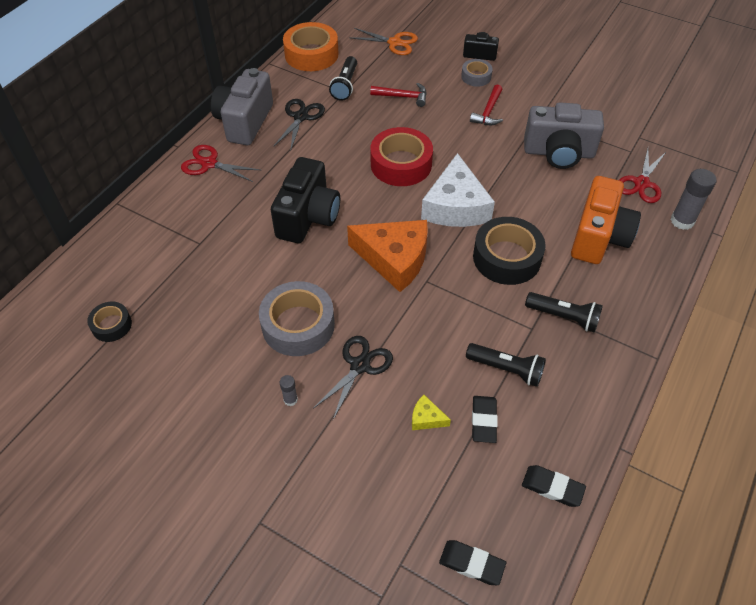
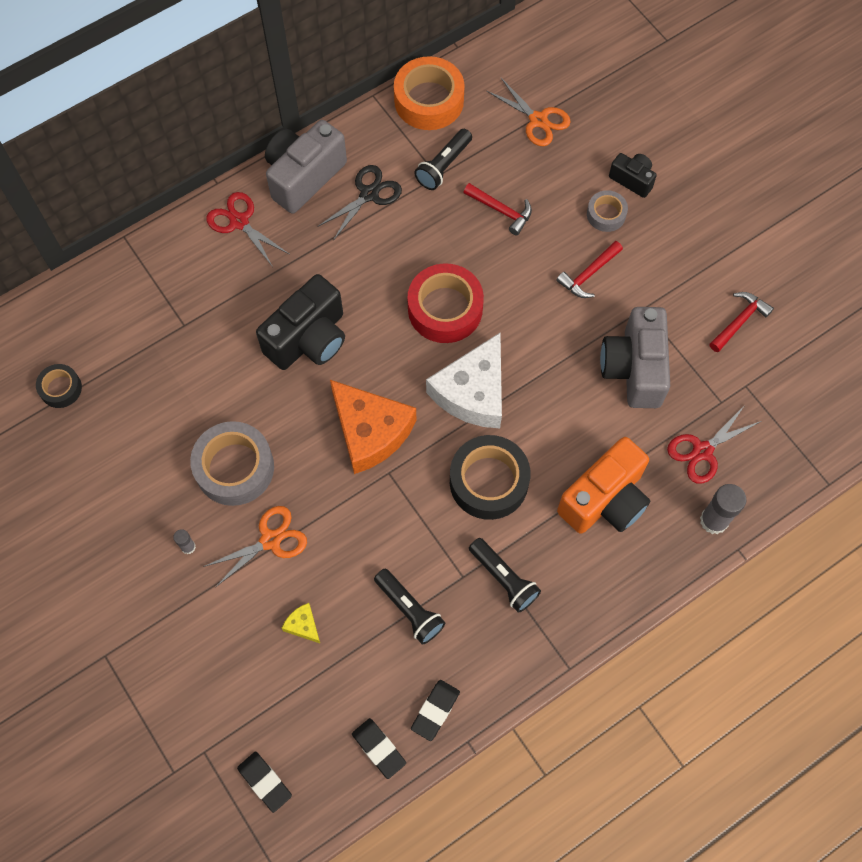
camera: 25 degrees right, 15 degrees up
black scissors [313,336,393,420] -> orange scissors [203,506,307,587]
black eraser [472,396,498,443] -> black eraser moved to [411,680,460,741]
grey camera [524,102,604,169] -> grey camera turned 60 degrees clockwise [600,307,670,408]
none -> red hammer [709,292,774,352]

